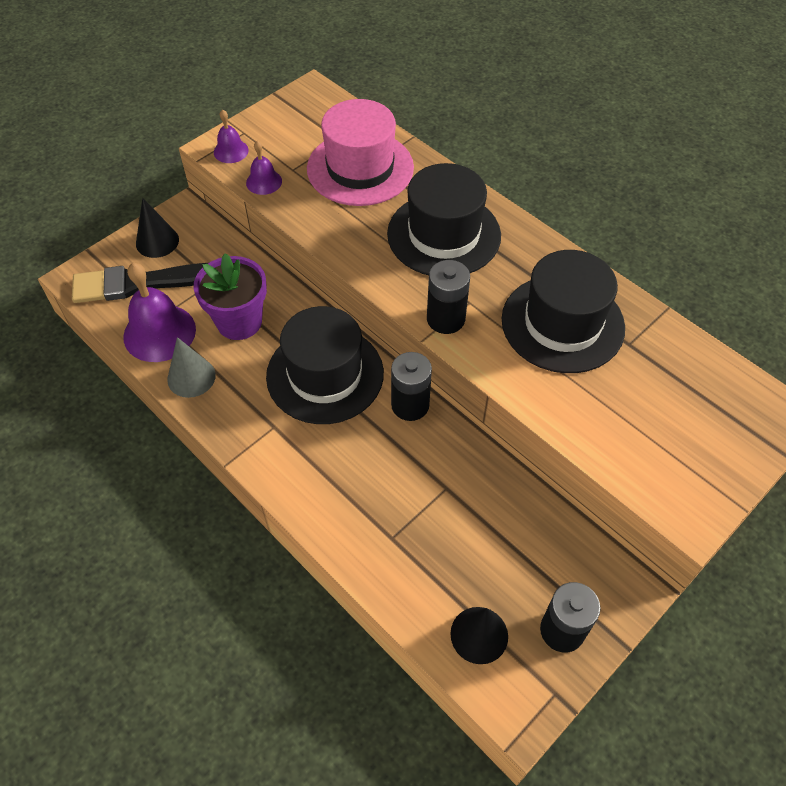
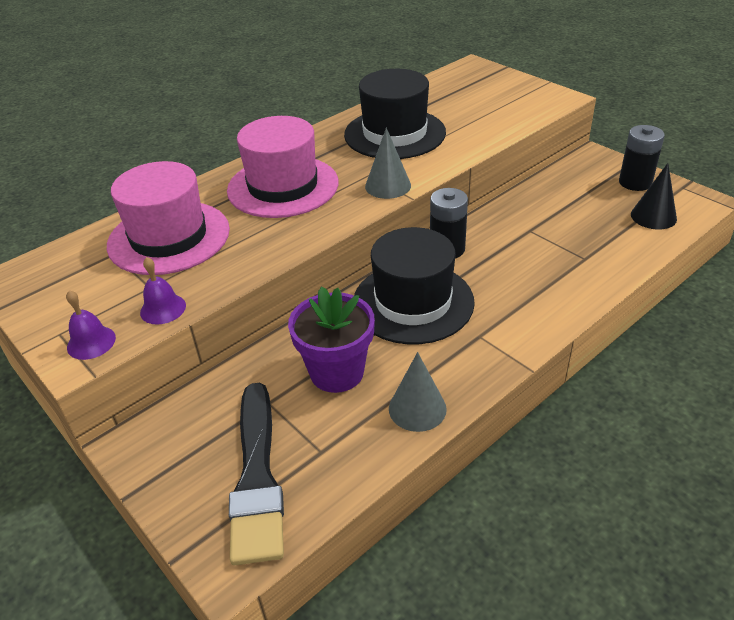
camera: 85 degrees left, 15 degrees down
purple bell [123,263,196,362] -> none
black cone [136,198,179,258] -> none
black hat [387,163,501,275] -> pink hat [227,116,339,218]
black battery [427,260,470,334] -> grey cone [365,128,411,199]

